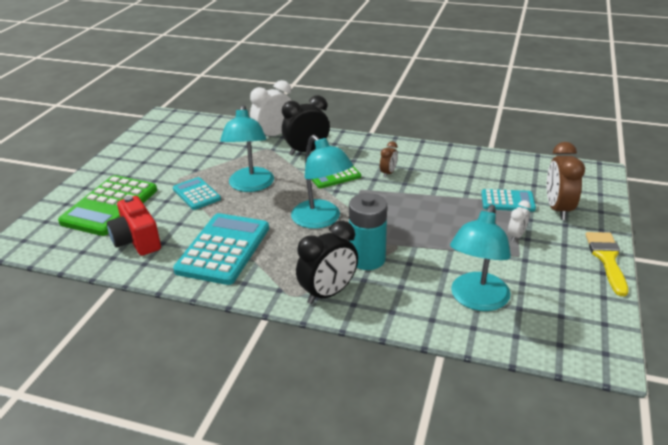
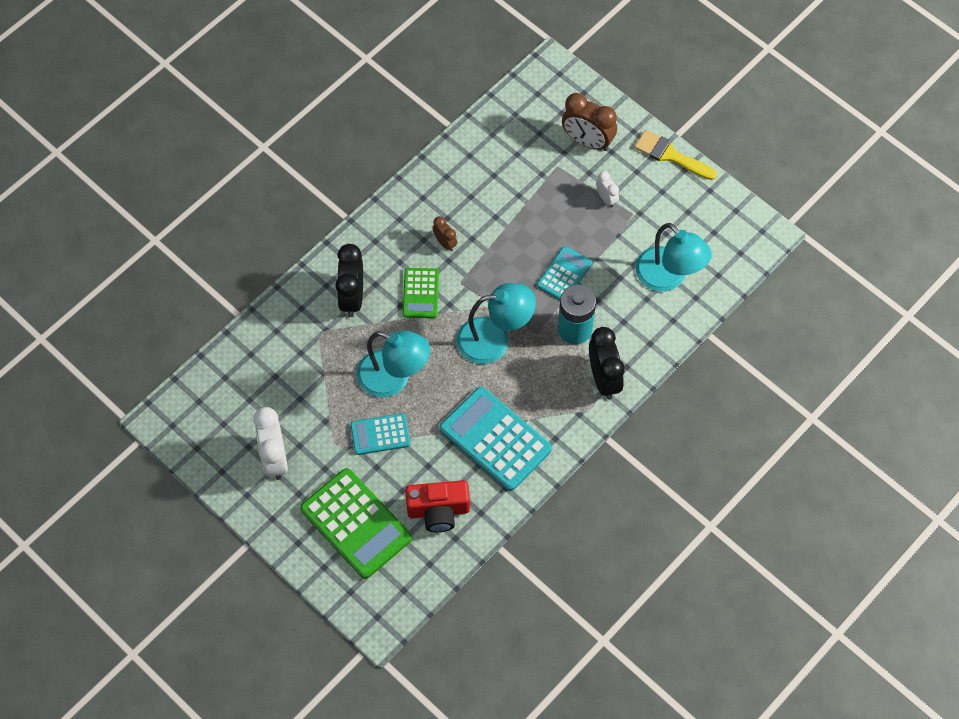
camera: 65 degrees left, 30 degrees up
white clock [250,80,292,136] -> white clock moved to [253,407,288,480]
turquoise calculator [481,189,536,212] -> turquoise calculator moved to [537,246,592,300]

